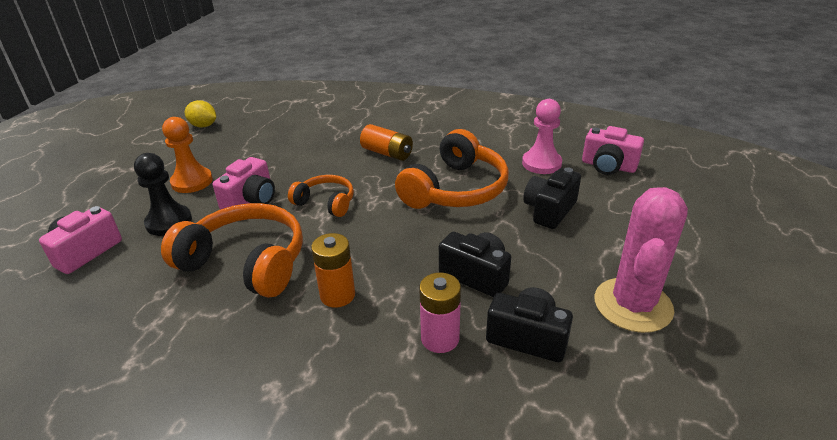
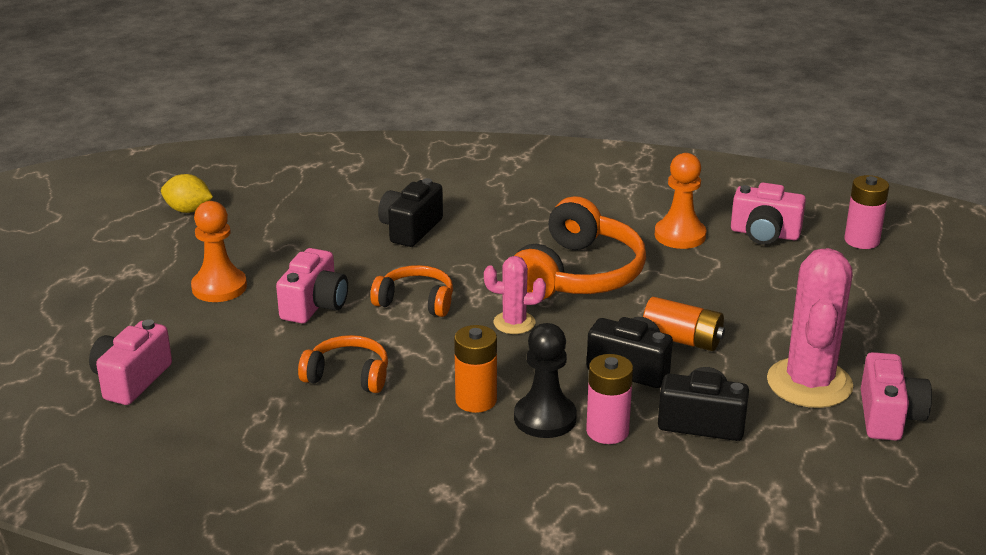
camera: 10 degrees left, 5 degrees down
black pawn [134,153,192,236] -> black pawn moved to [514,323,577,438]
orange headphones [161,203,303,298] -> orange headphones [298,335,388,393], size x0.55
orange battery [360,124,413,161] -> orange battery moved to [643,297,725,351]
pink pawn [522,99,562,174] -> orange pawn [655,153,706,249]
black camera [523,167,581,229] -> black camera moved to [378,178,443,247]
none -> pink cactus [484,256,546,334]
none -> pink battery [844,175,889,249]
none -> pink camera [861,352,932,441]

